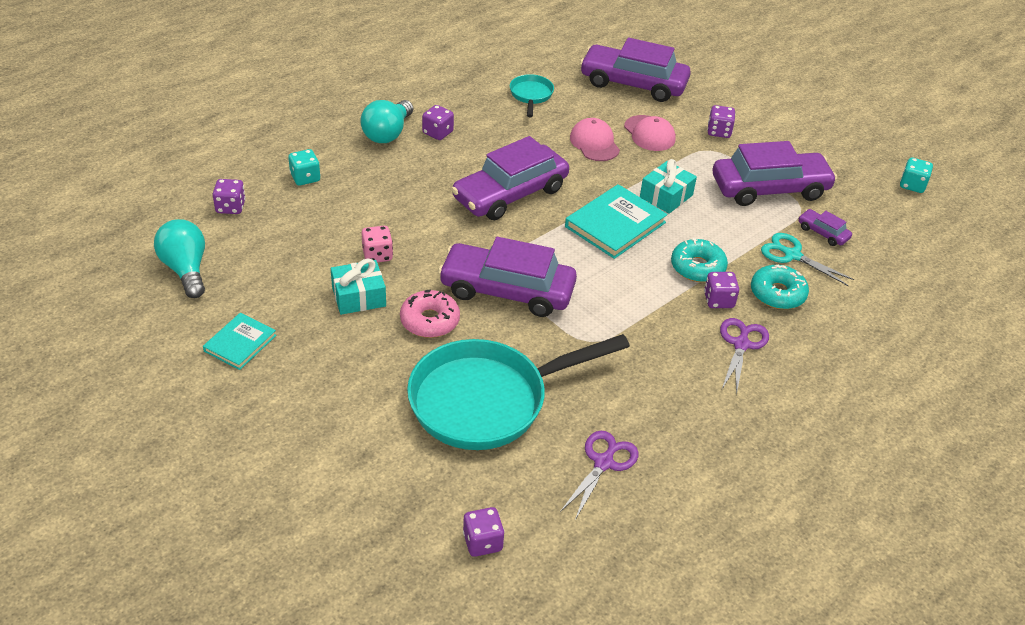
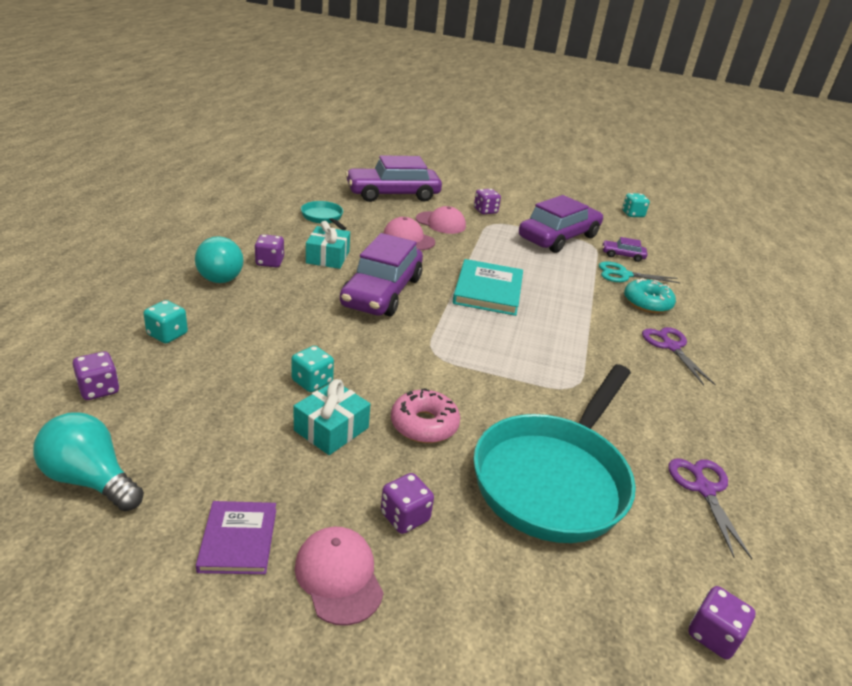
camera: 35 degrees left, 10 degrees down
turquoise book [203,313,276,370] -> purple book [196,501,276,574]
pink dice [362,226,393,262] -> turquoise dice [291,346,334,392]
purple car [438,237,577,317] -> none
turquoise gift [640,159,697,214] -> turquoise gift moved to [306,221,350,269]
turquoise donut [671,238,728,282] -> none
purple dice [704,272,739,308] -> purple dice moved to [381,473,434,534]
none -> pink cap [295,527,384,626]

